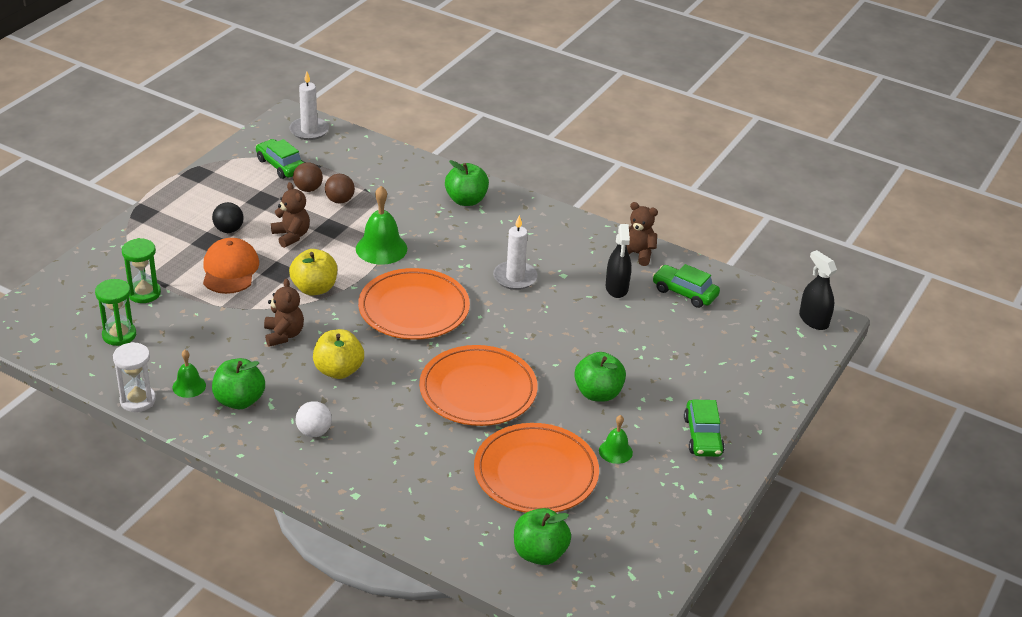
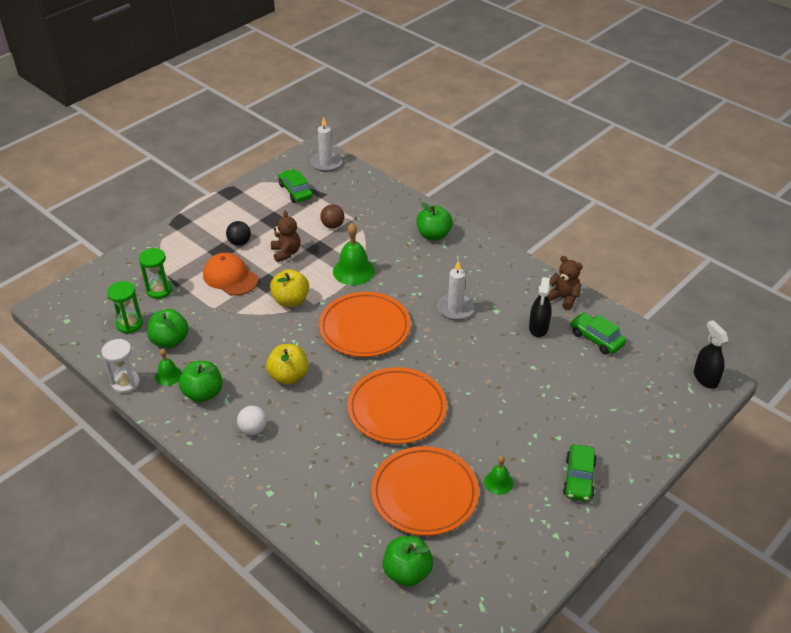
camera: 15 degrees right, 5 degrees up
orange cap [203,238,259,294] -> orange cap turned 60 degrees counterclockwise [203,253,258,296]
brown teddy bear [264,279,304,347] -> none
brown ball [293,162,323,192] -> none
green apple [574,352,626,402] -> green apple moved to [147,309,189,348]

